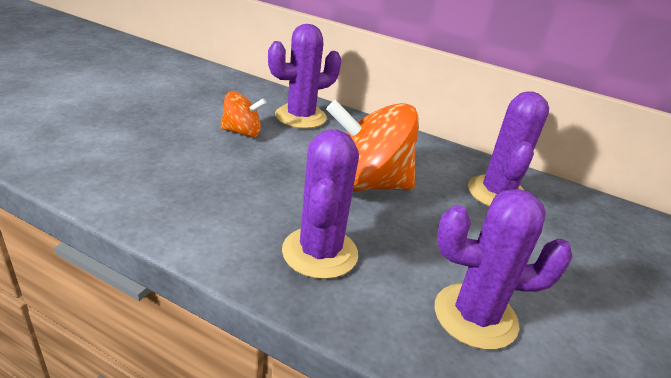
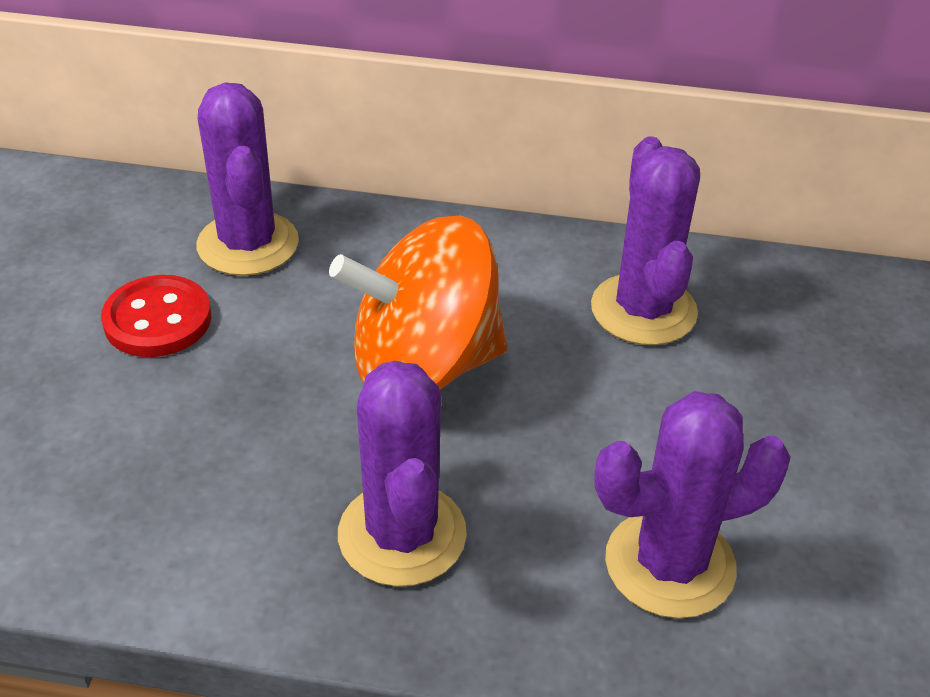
camera: 15 degrees left, 10 degrees up
orange spinning top [220,91,266,137] -> red button [101,275,211,357]
purple cactus [268,24,341,129] -> purple cactus turned 60 degrees counterclockwise [196,82,299,276]

